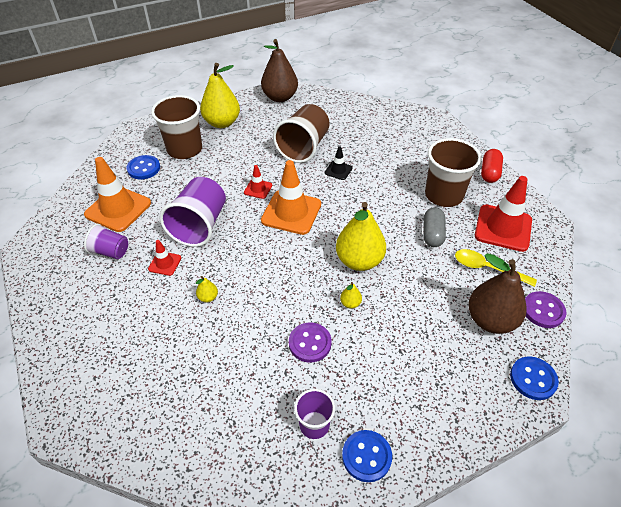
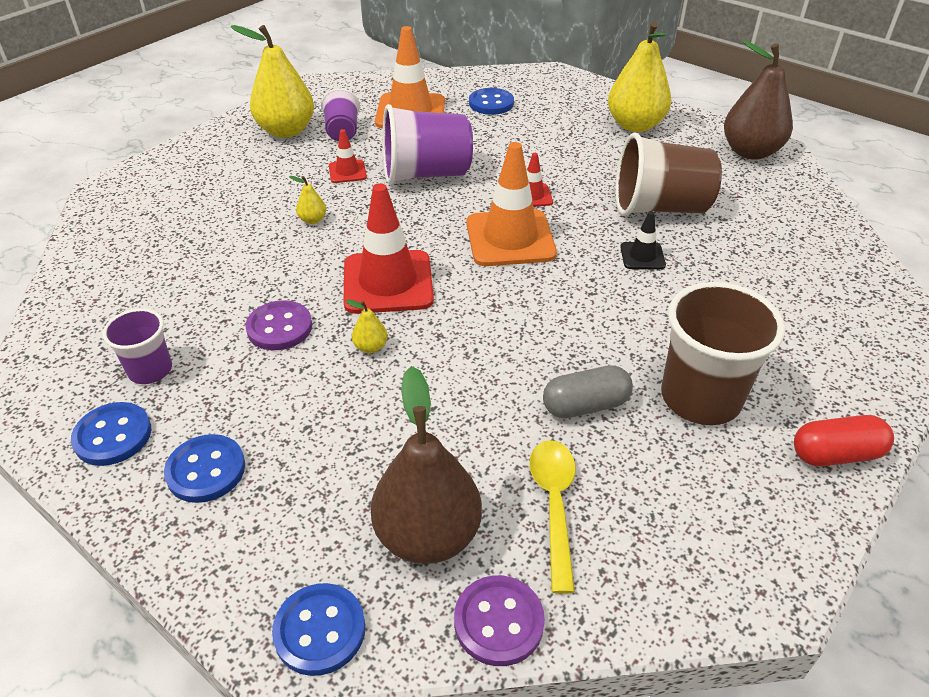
camera: 65 degrees right, 5 degrees down
brown cup [151,95,202,159] -> none
yellow pear [336,202,386,271] -> yellow pear moved to [231,25,314,138]
red traffic cone [475,176,532,252] -> red traffic cone moved to [344,183,434,314]
none -> blue button [164,434,245,503]

